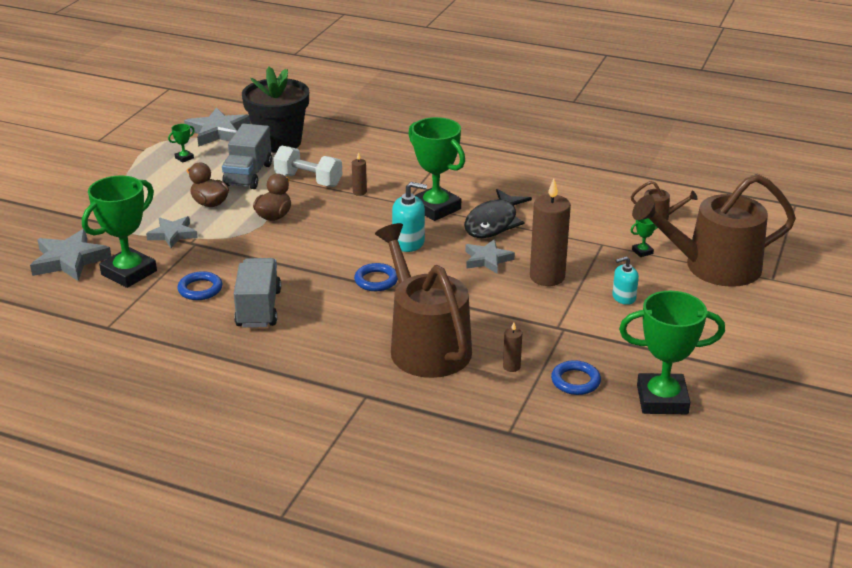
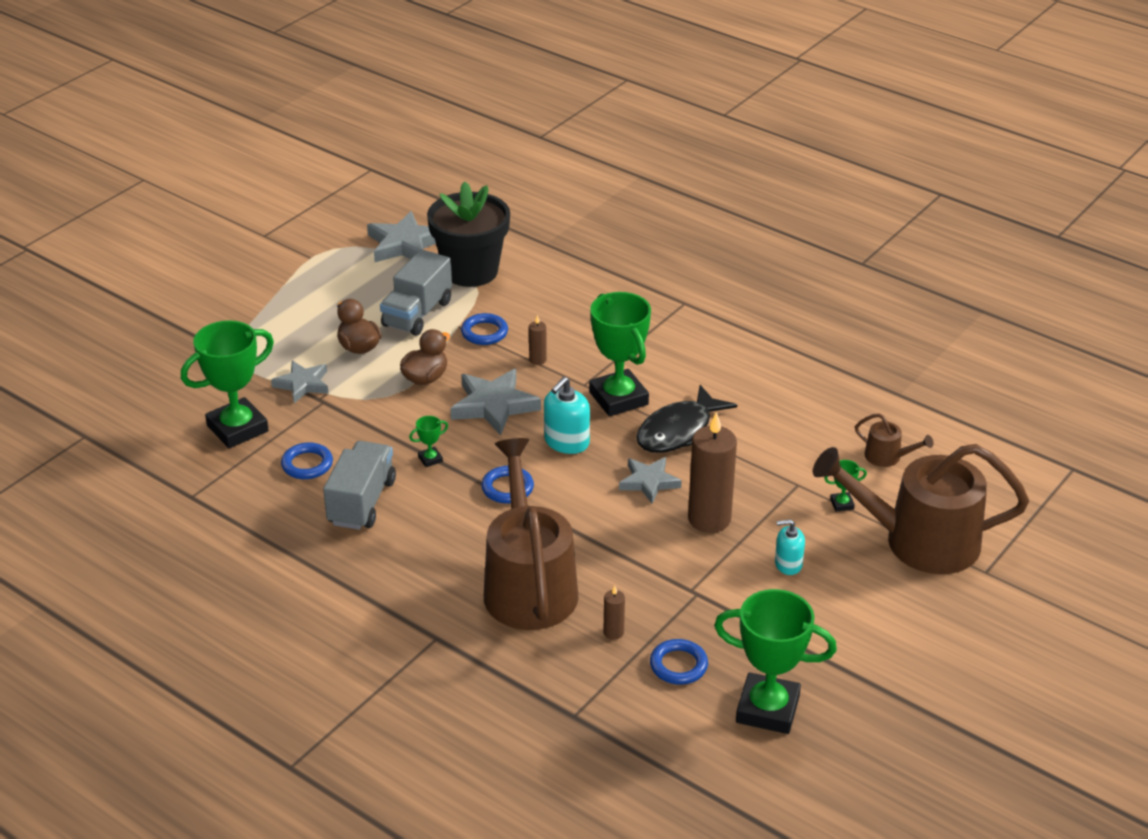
camera: 15 degrees right, 5 degrees up
grey star [30,229,111,281] -> grey star moved to [450,369,541,435]
green trophy [168,124,195,163] -> green trophy moved to [409,416,448,467]
white dumbbell [273,146,342,187] -> blue ring [461,313,508,345]
turquoise soap dispenser [392,182,427,252] -> turquoise soap dispenser turned 105 degrees clockwise [544,377,590,454]

